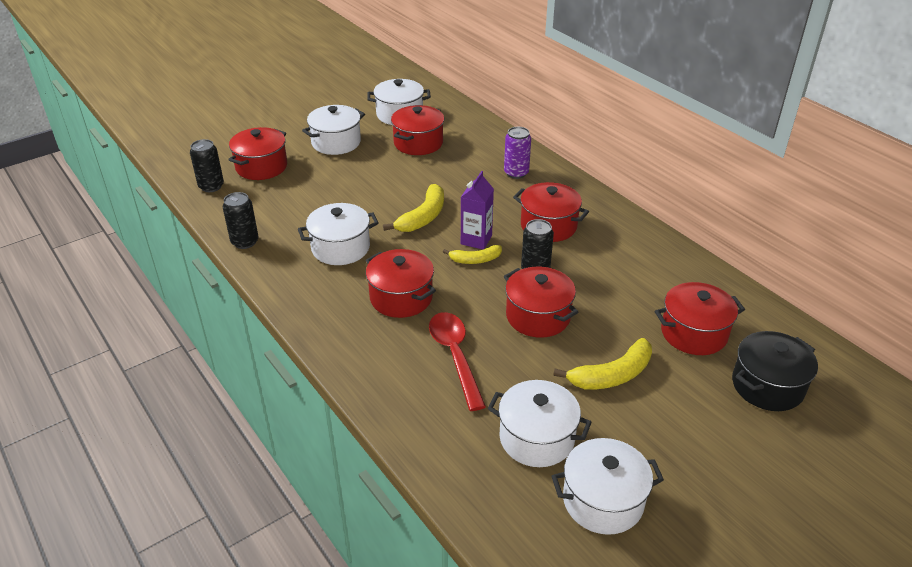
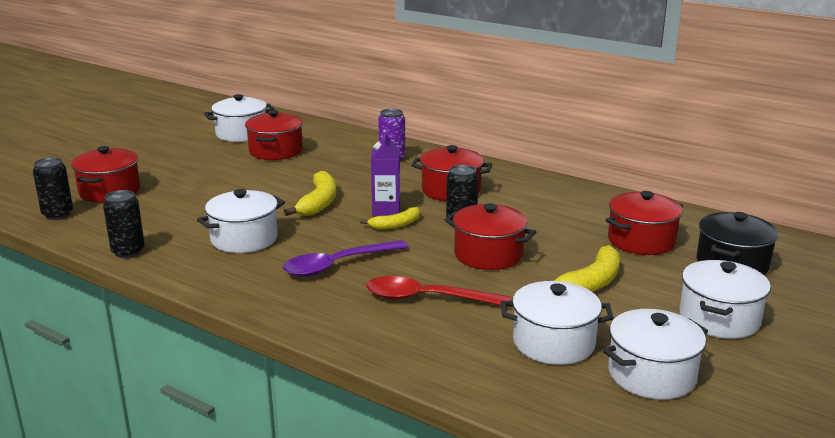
camera: 20 degrees left, 15 degrees down
white pot [302,105,365,155] -> white pot moved to [679,260,771,339]
red pot [366,249,436,318] -> purple spoon [283,240,409,277]
red spoon [429,312,486,411] -> red spoon turned 45 degrees counterclockwise [366,276,511,307]

